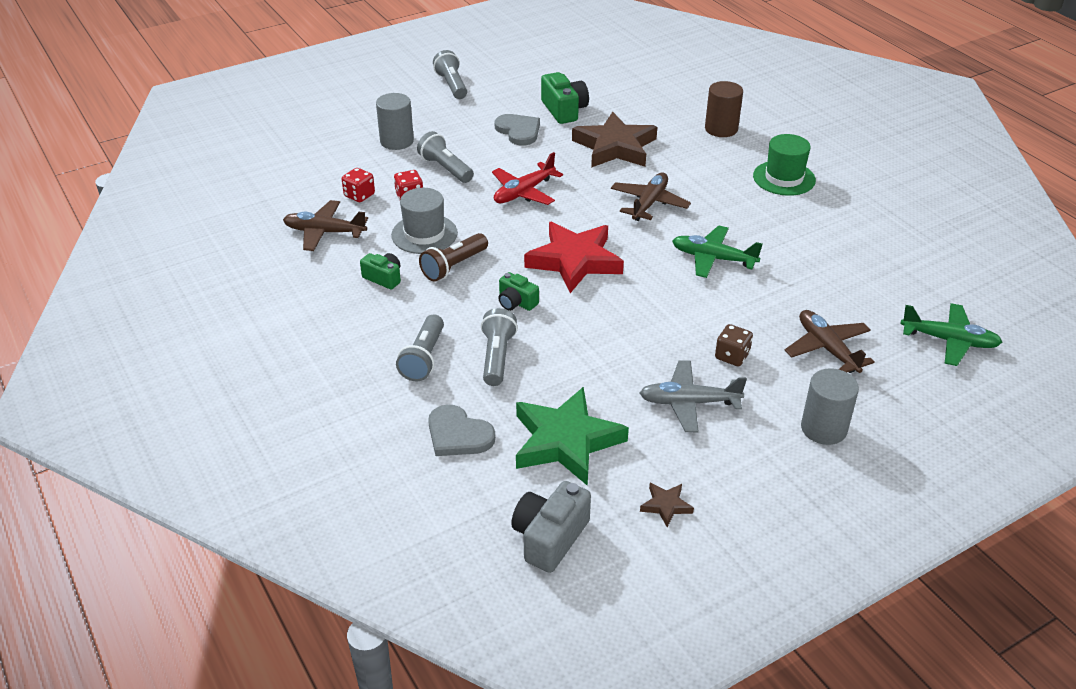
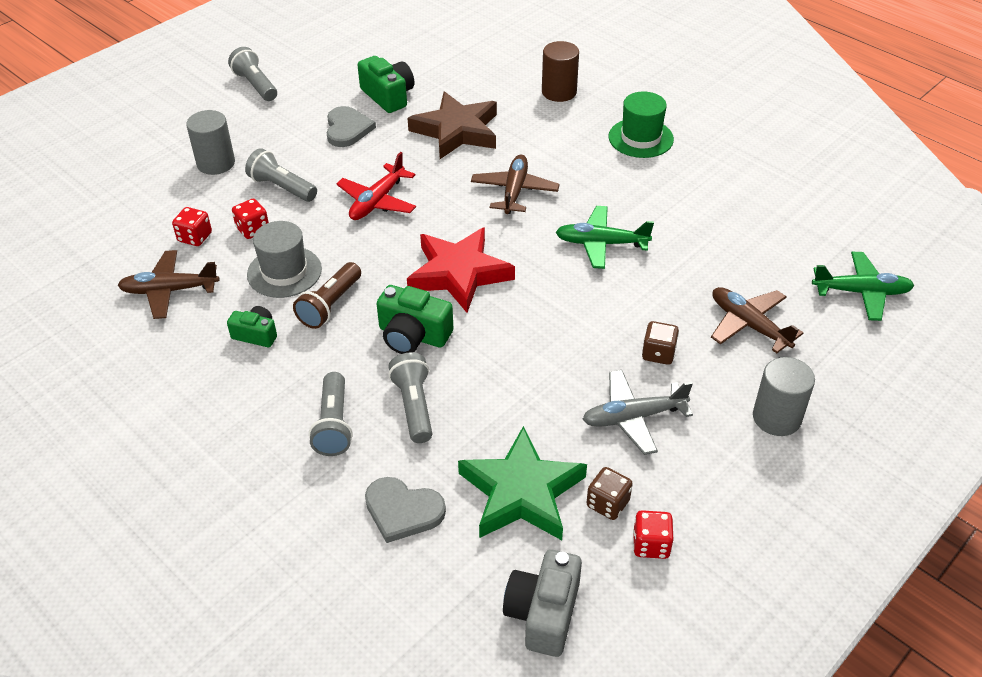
camera: 15 degrees left, 5 degrees up
grey heart [495,114,540,146] -> grey heart turned 45 degrees clockwise [327,106,376,147]
green camera [498,272,539,311] -> green camera [376,285,453,354], size x1.61
brown star [640,483,694,527] -> red dice [633,510,674,559]
none -> brown dice [586,467,633,520]

